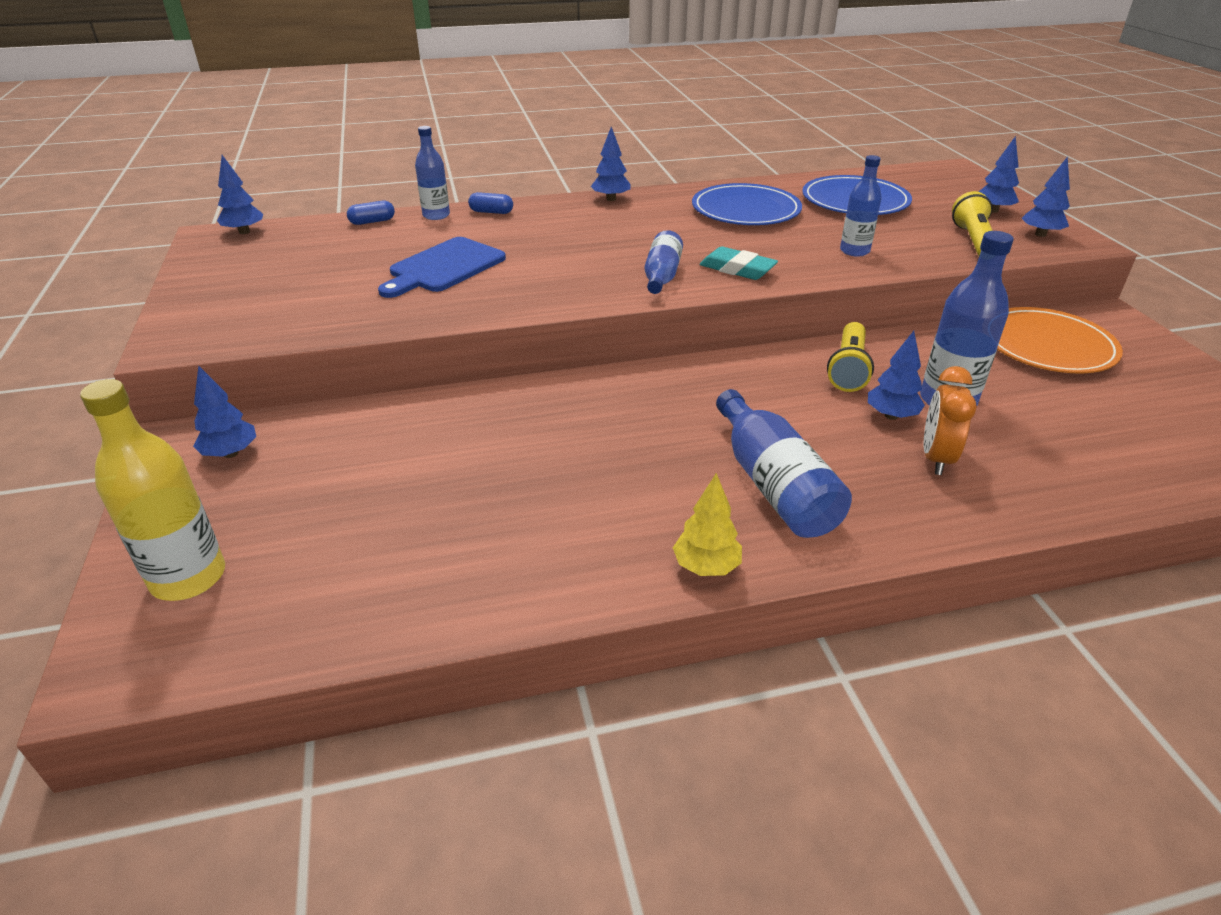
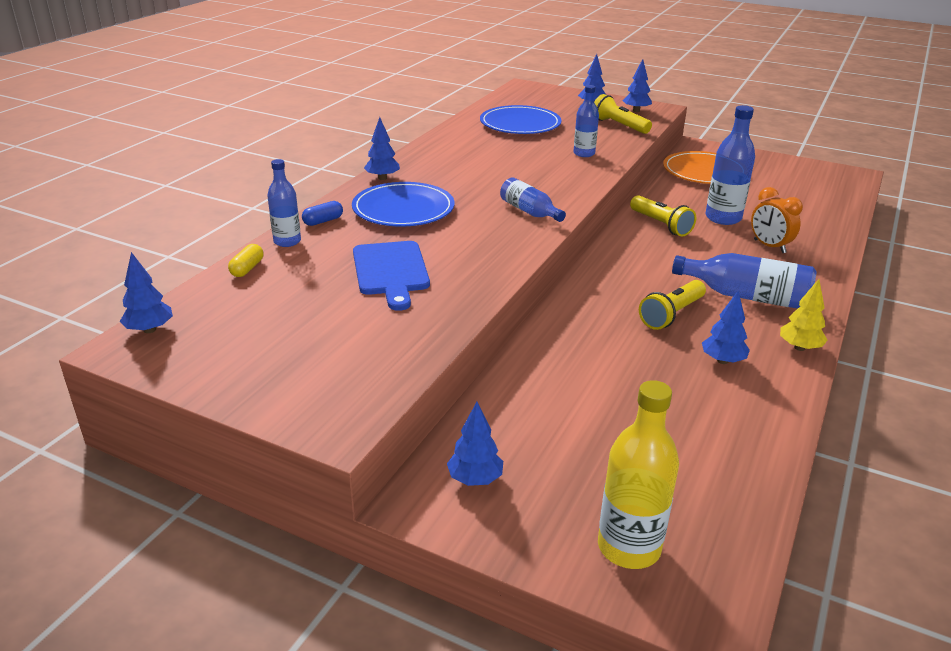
camera: 50 degrees left, 5 degrees down
blue capsule [347,200,395,225] -> yellow capsule [228,244,263,277]
blue plate [692,183,802,225] -> blue plate moved to [352,182,454,227]
turquoise eraser [699,246,778,280] -> none
blue tree [868,331,925,420] -> blue tree moved to [702,291,750,364]
none -> yellow flashlight [639,280,706,330]

